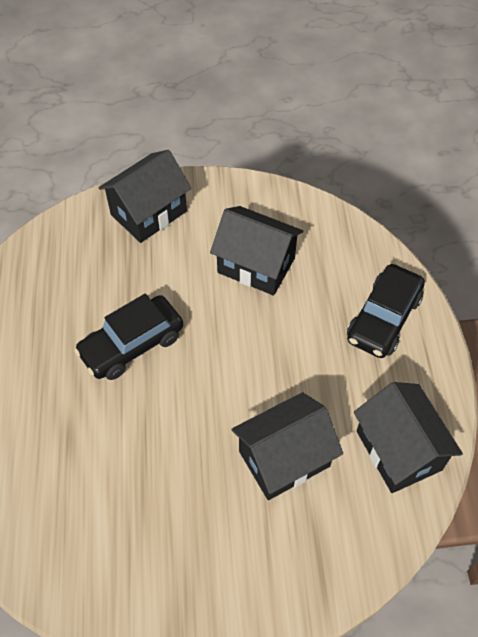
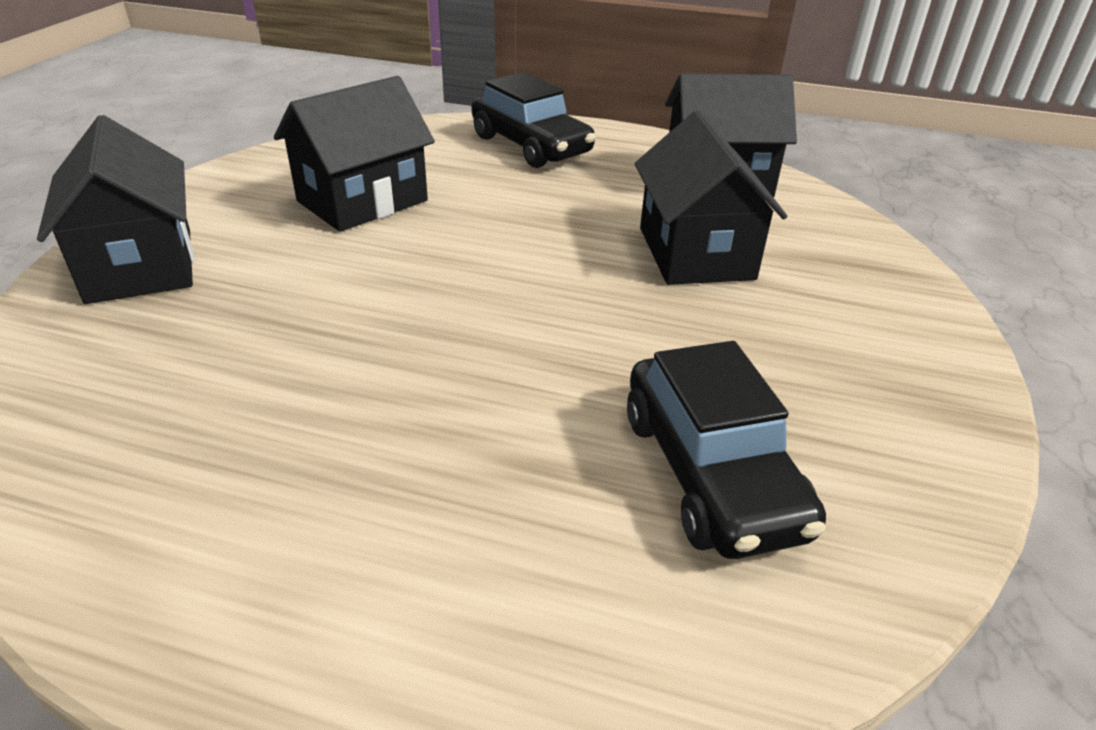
camera: 70 degrees left, 20 degrees down
black car [74,294,183,380] -> black car moved to [627,341,826,559]

